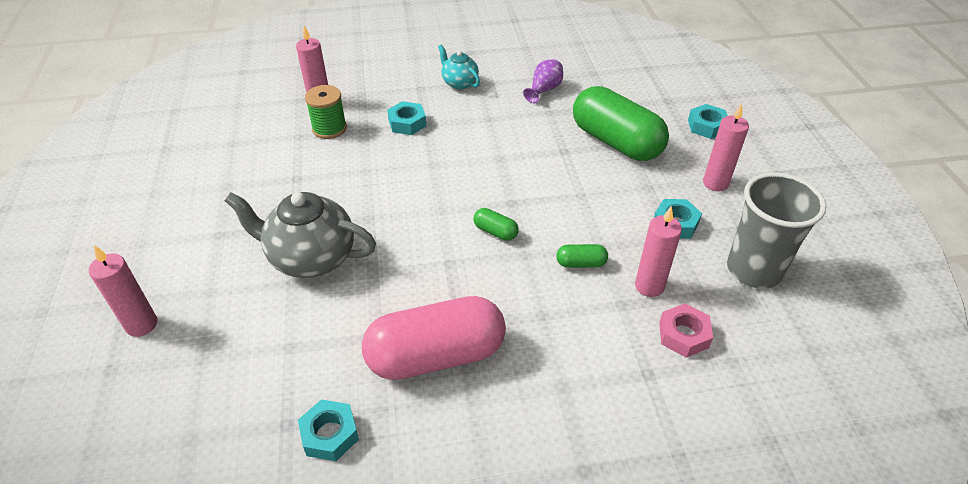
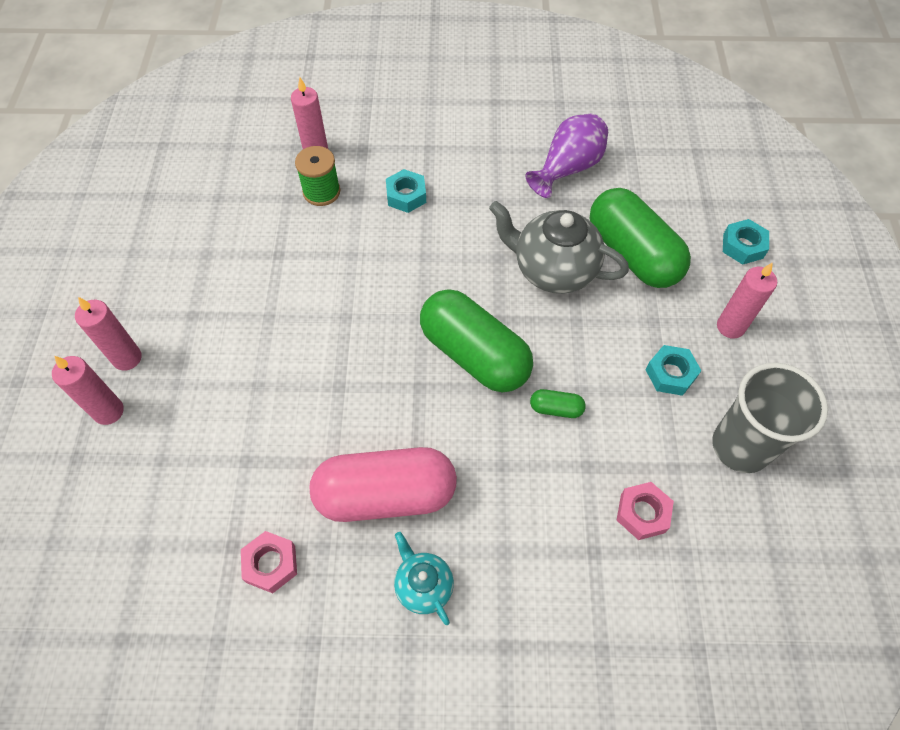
camera: 10 degrees right, 15 degrees up
grey teapot [225,192,376,278] -> grey teapot moved to [489,201,629,294]
turquoise nut [298,399,359,461] -> pink nut [241,531,297,593]
turquoise teapot [438,44,480,90] -> turquoise teapot moved to [394,532,454,625]
green capsule [473,208,519,241] -> green capsule [420,289,533,392], size x2.45
purple vase [523,59,563,104] -> purple vase [525,114,608,198], size x1.58
pink candle [635,206,682,297] -> pink candle moved to [75,297,142,371]

